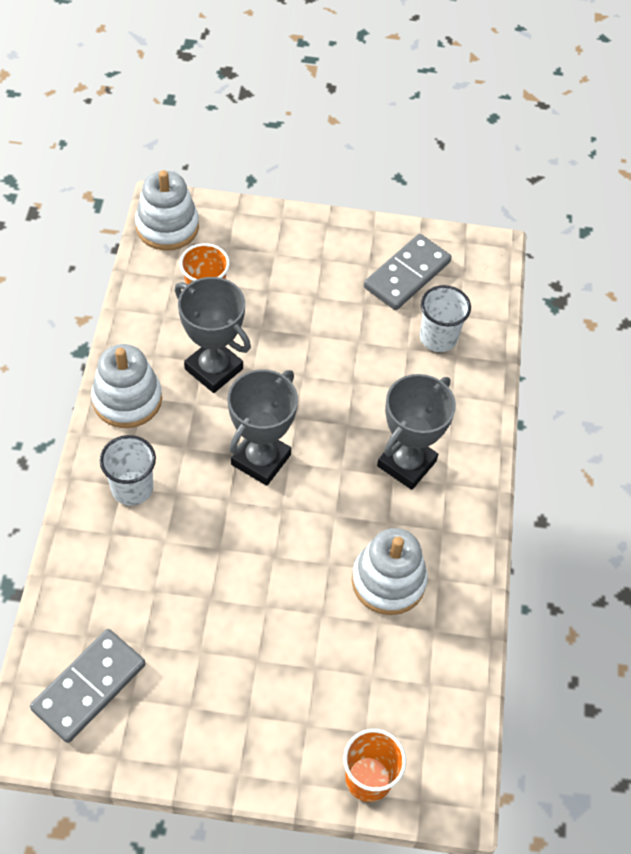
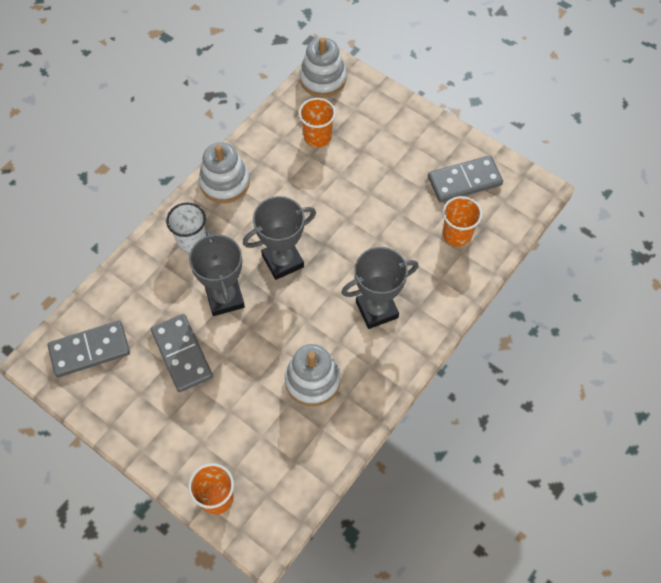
camera: 35 degrees right, 5 degrees up
grey trophy [175,277,251,393] -> grey trophy moved to [189,230,245,316]
white cup [420,285,471,352] -> orange cup [443,196,482,247]
none -> grey domino [151,314,213,392]

